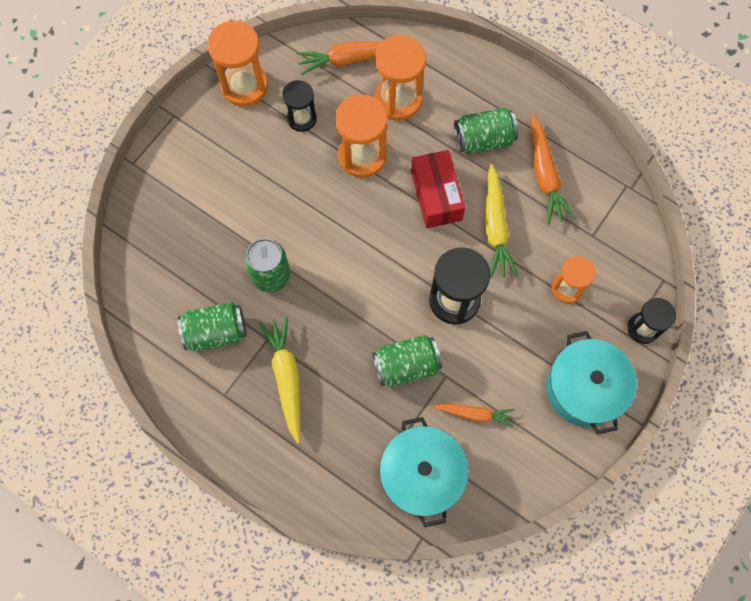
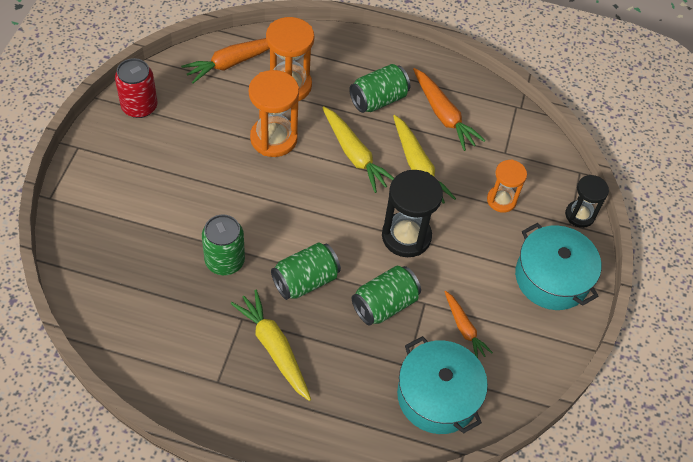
camera: 25 degrees left, 15 degrees down
green can [177,302,247,351] -> green can moved to [271,242,341,300]
orange hourglass [207,20,268,107] -> red can [115,58,157,118]
black hourglass [282,80,317,132] -> none
red box [411,150,465,228] -> yellow carrot [322,106,394,193]
orange carrot [433,404,515,427] -> orange carrot turned 75 degrees clockwise [444,291,493,358]

